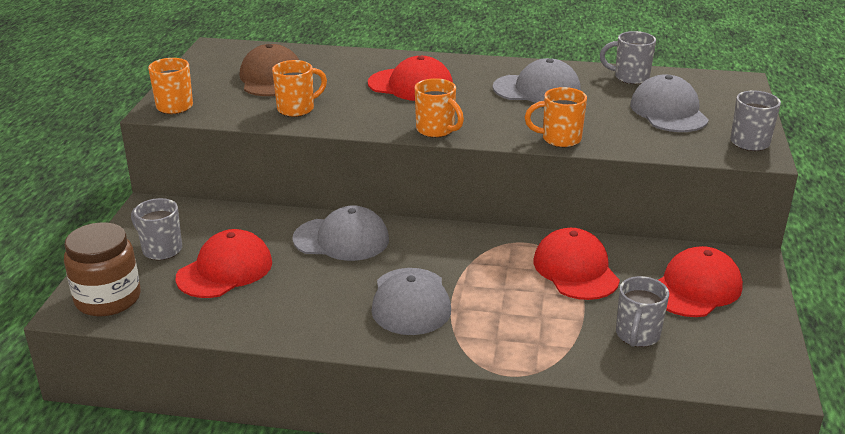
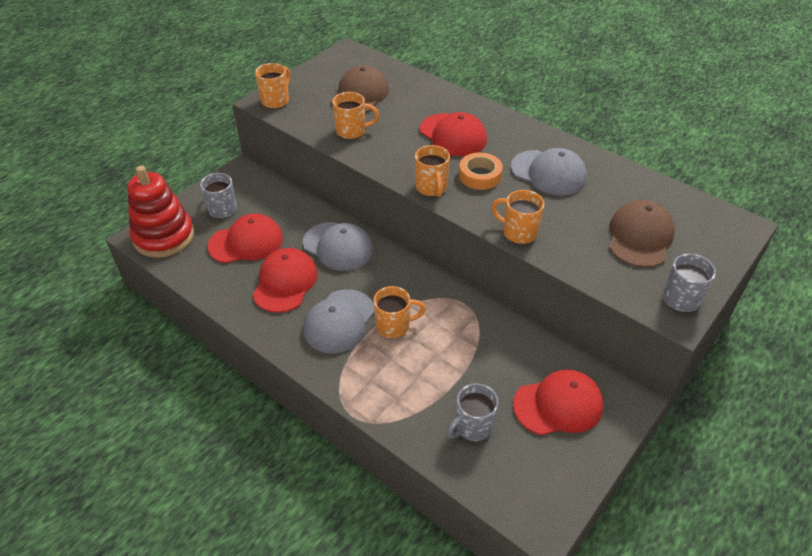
camera: 30 degrees right, 15 degrees up
brown jar [64,222,141,316] -> red stacking toy [127,166,194,258]
red cap [534,228,620,300] -> red cap moved to [253,248,318,313]
grey mug [600,31,656,84] -> none
grey cap [630,75,709,132] -> brown cap [609,200,675,267]
none -> orange mug [373,286,426,338]
none -> orange tape [459,152,503,190]

